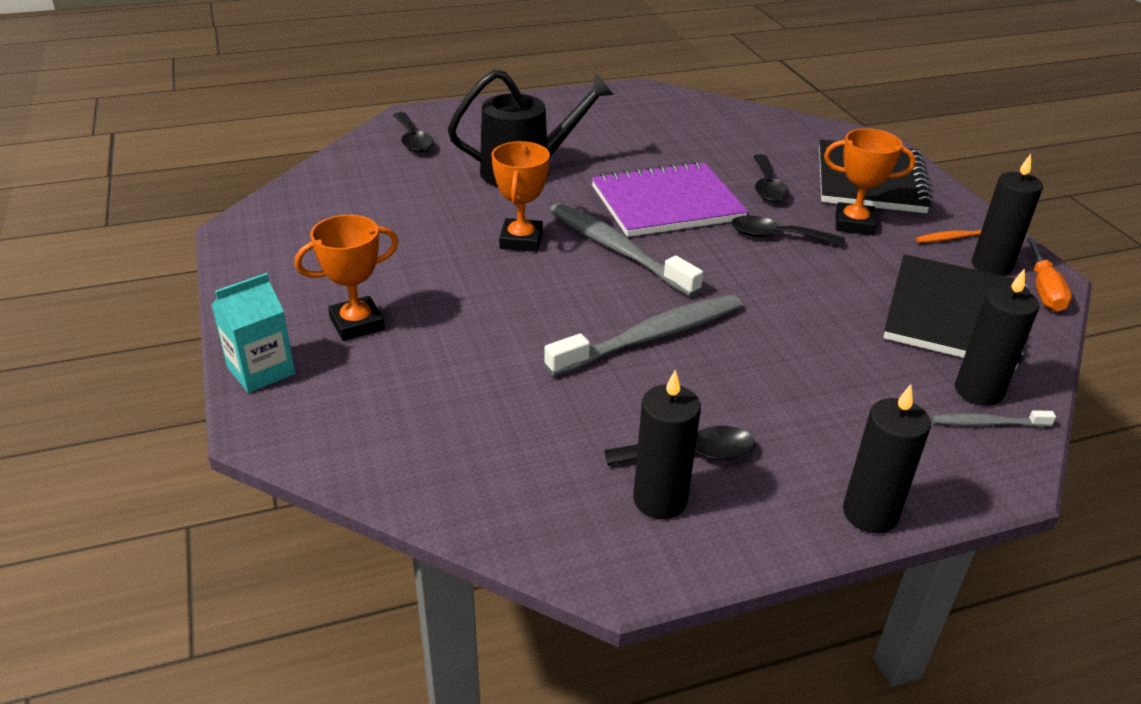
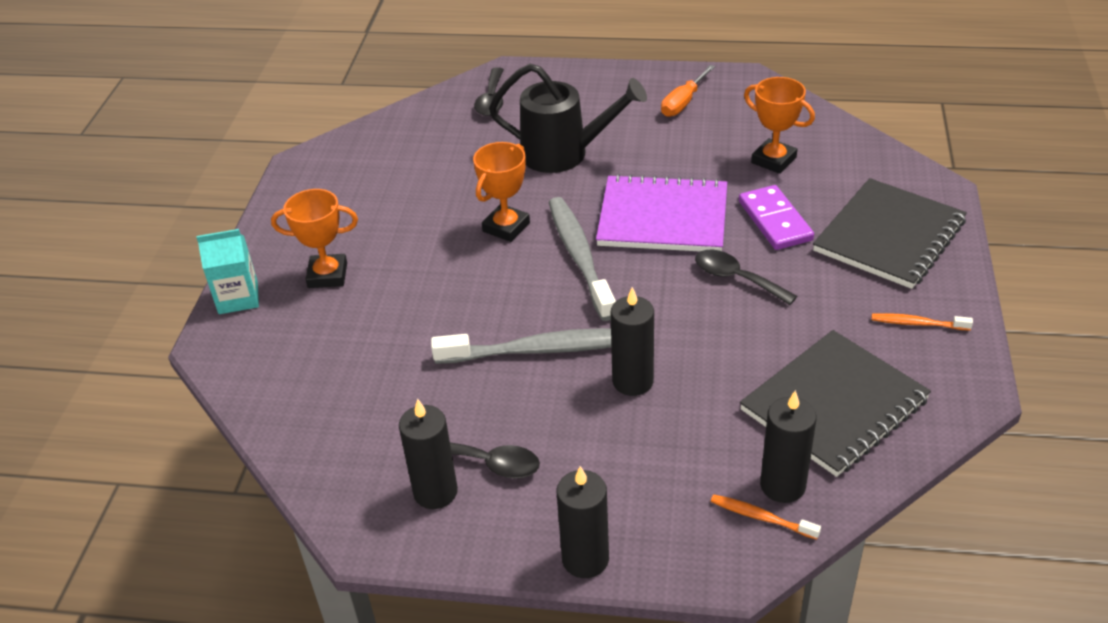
camera: 30 degrees right, 5 degrees up
black spoon [753,154,789,202] -> purple domino [739,185,814,250]
orange trophy [824,128,916,235] -> orange trophy moved to [744,77,815,174]
grey toothbrush [932,410,1056,427] -> orange toothbrush [711,494,821,540]
black candle [972,154,1043,276] -> black candle moved to [611,287,654,396]
orange screwdriver [1027,237,1072,312] -> orange screwdriver moved to [661,65,715,117]

